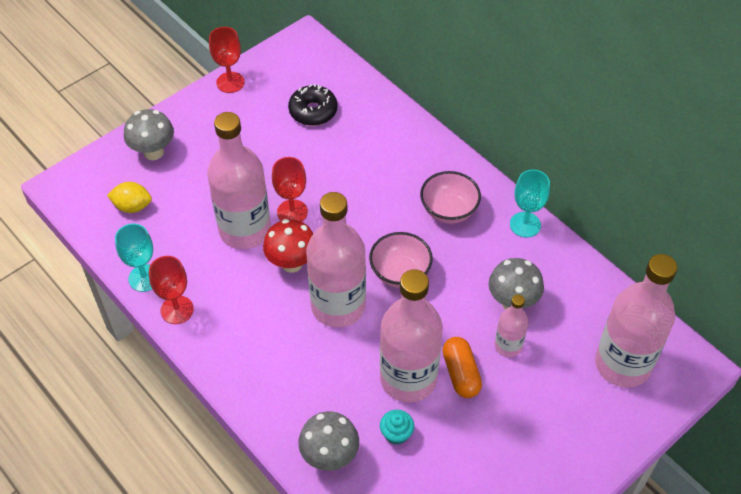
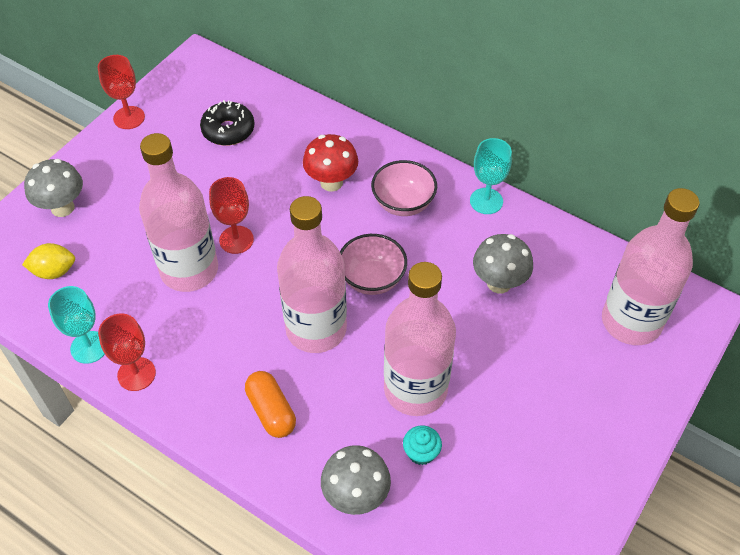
camera: 15 degrees left, 0 degrees up
red mushroom [263,219,313,273] -> red mushroom moved to [303,134,358,192]
orange capsule [443,337,482,398] -> orange capsule moved to [245,371,296,438]
pink bottle [495,294,528,357] -> none

